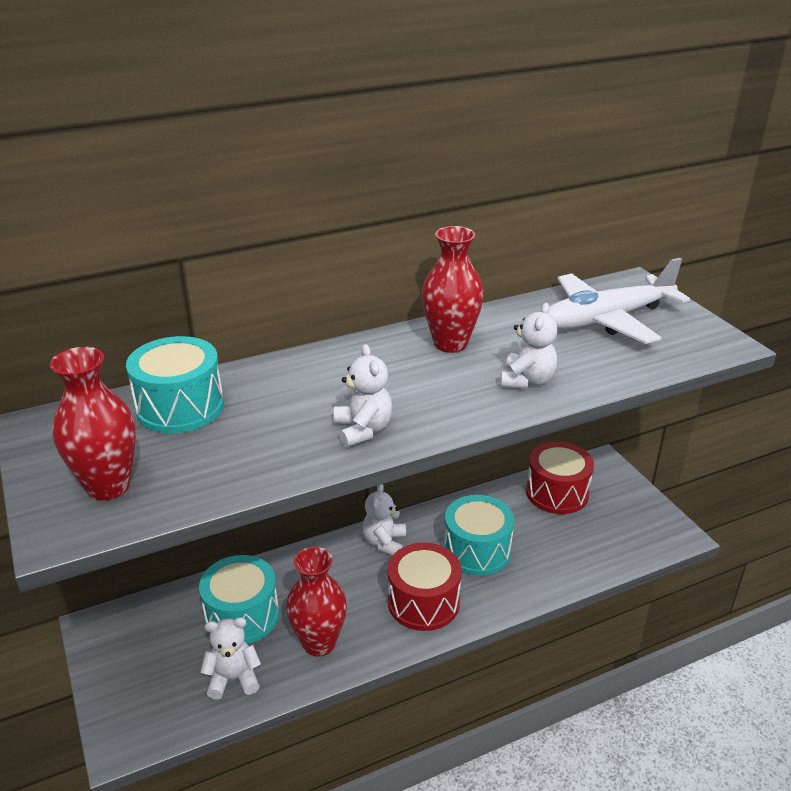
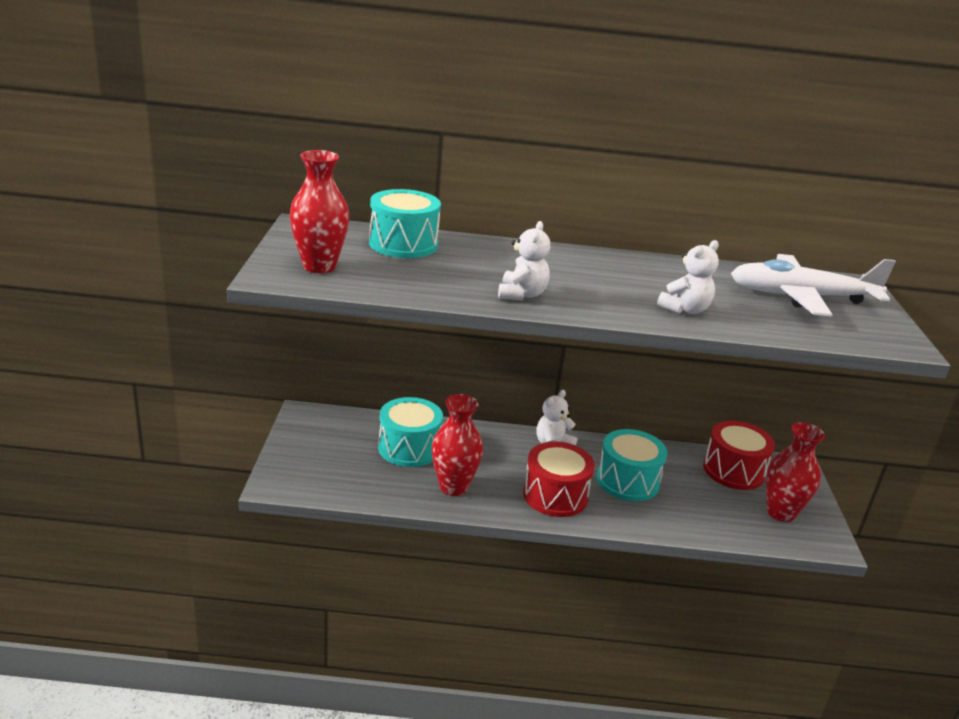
camera: 25 degrees right, 5 degrees down
white teddy bear [201,617,261,700] -> none
red vase [422,226,484,353] -> red vase moved to [766,423,825,522]

